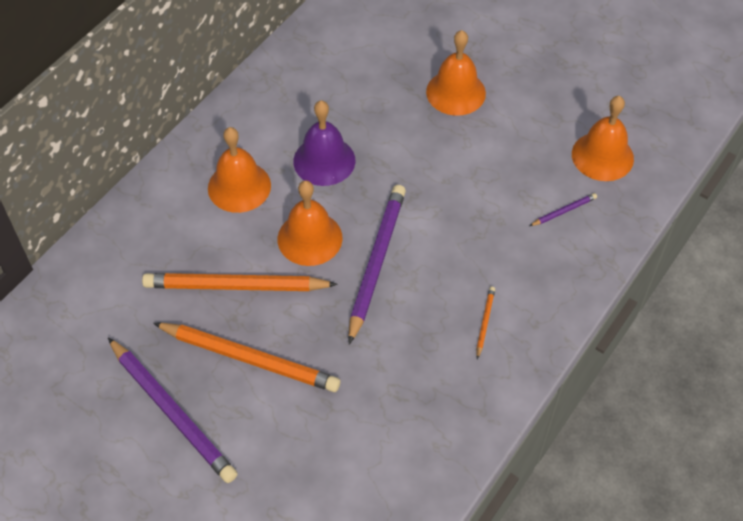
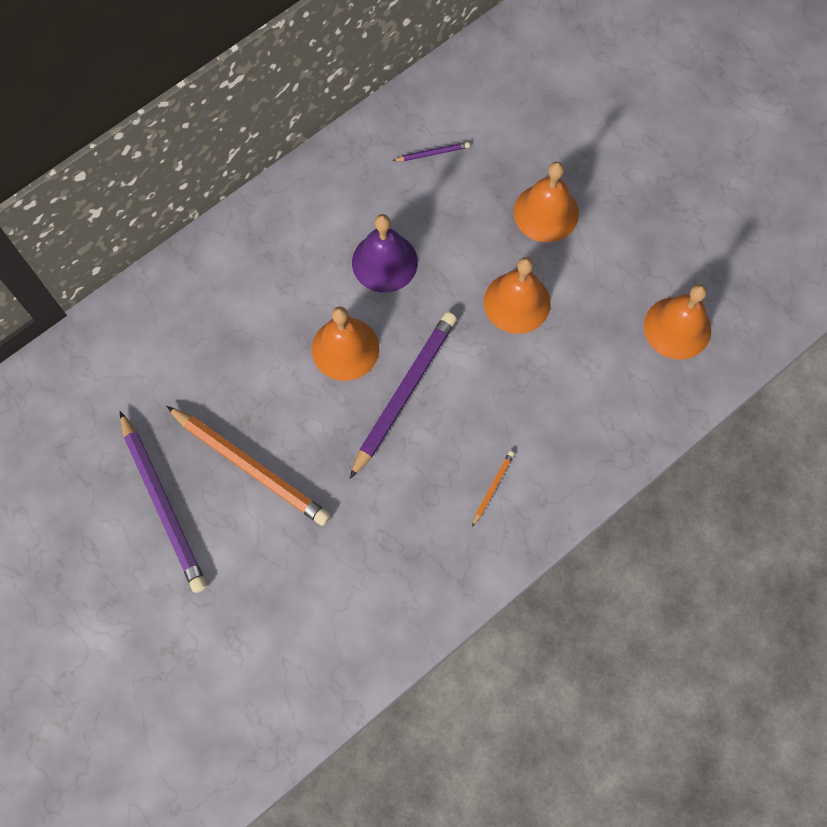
camera: 15 degrees right, 15 degrees up
orange pencil [142,273,338,291] -> none
orange bell [208,127,271,213] -> orange bell moved to [484,257,551,334]
purple pencil [530,193,597,226] -> purple pencil moved to [392,142,470,161]

